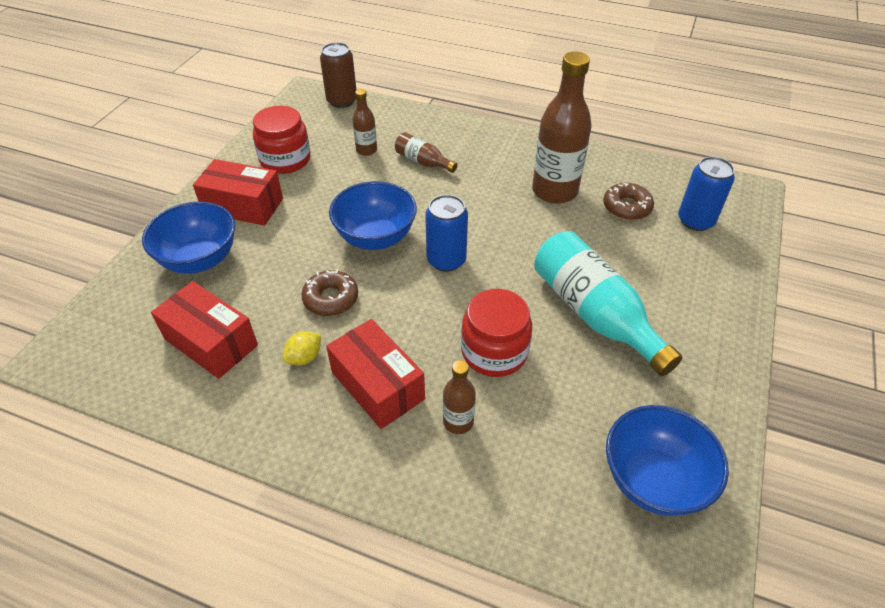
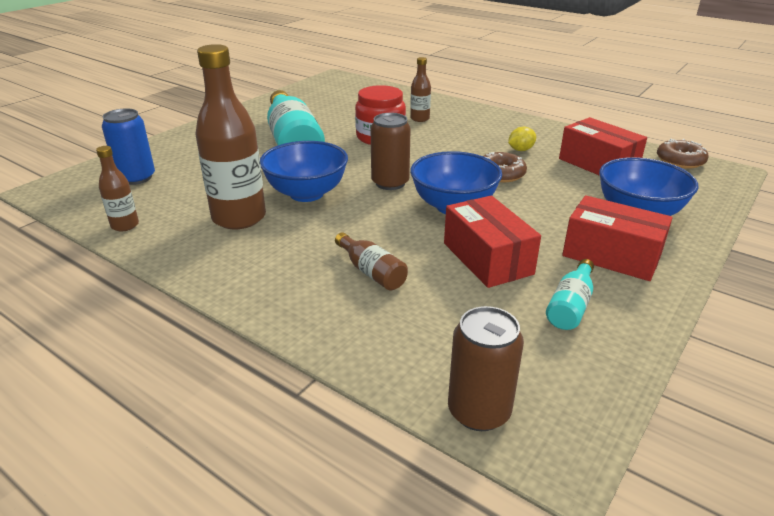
camera: 165 degrees left, 15 degrees down
red jar [253,106,311,174] -> turquoise bottle [546,259,594,330]
red box [326,319,425,429] -> red box moved to [444,195,541,288]
brown bottle [352,89,377,156] -> brown bottle moved to [96,146,139,232]
blue can [425,195,468,272] -> brown can [370,113,411,190]
brown donut [603,183,654,220] -> brown donut moved to [657,139,709,169]
blue bowl [606,405,729,516] -> blue bowl moved to [260,141,348,202]

